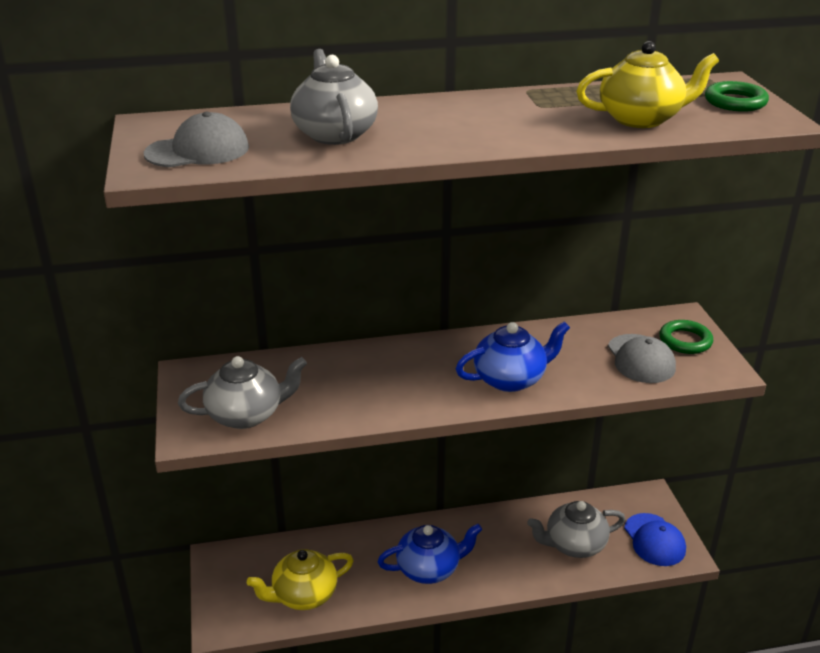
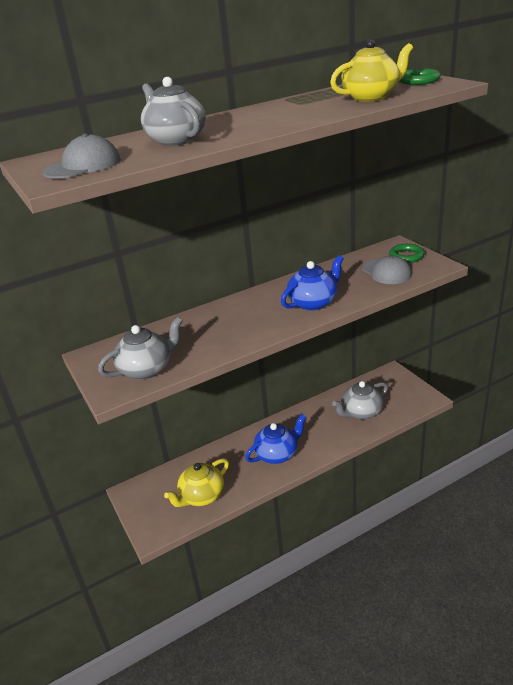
camera: 15 degrees left, 0 degrees up
blue cap [624,513,686,566] -> none

